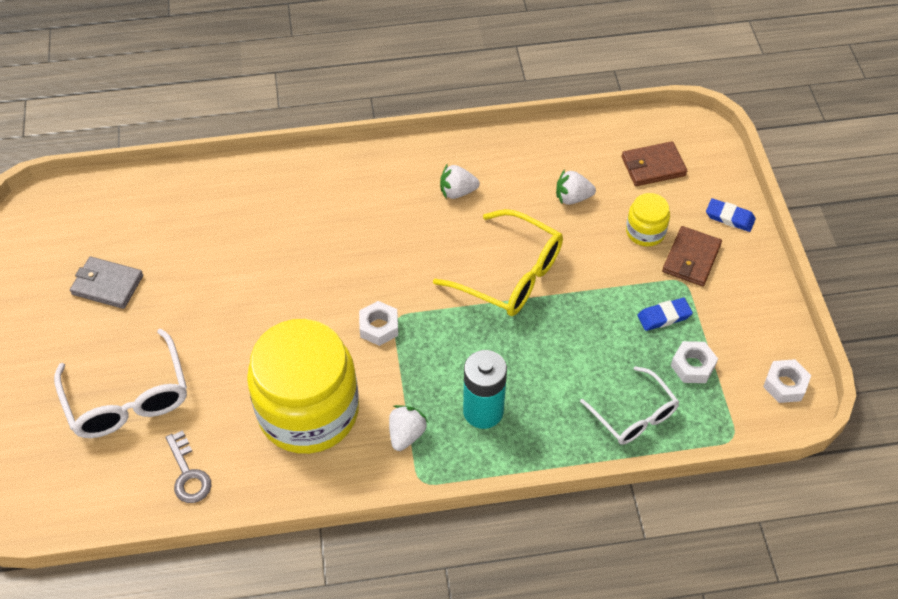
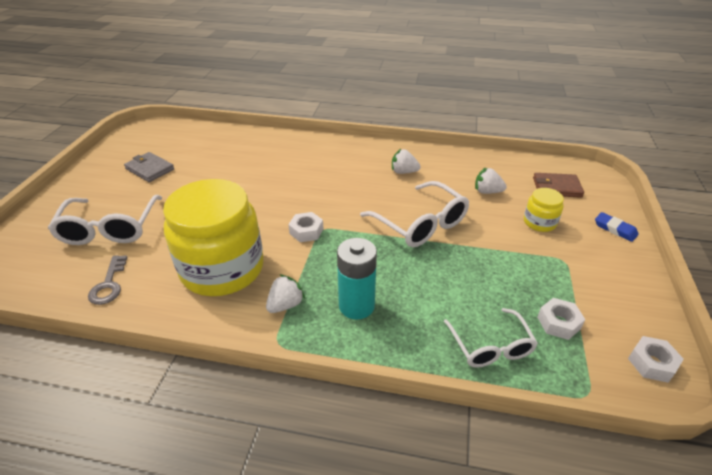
camera: 20 degrees right, 15 degrees down
yellow glasses [433,209,563,316] -> white glasses [360,181,469,247]
blue eraser [638,298,693,331] -> none
brown wallet [662,226,722,286] -> none

